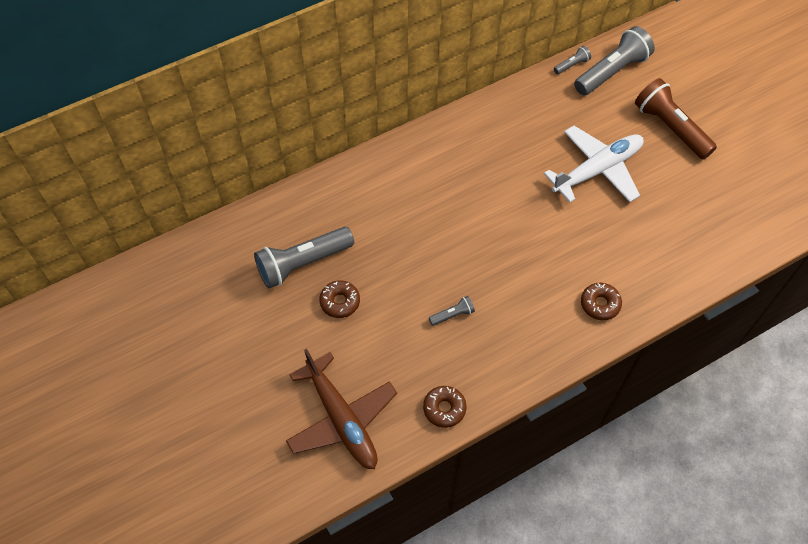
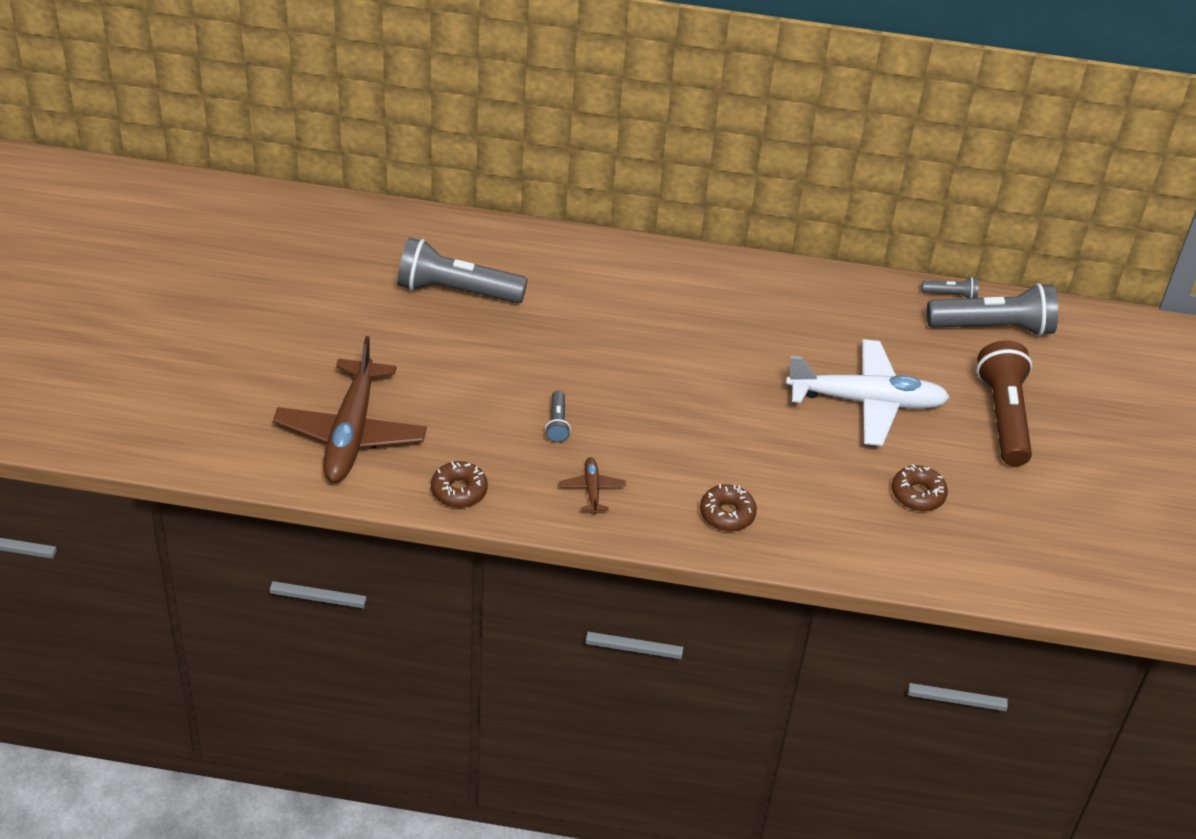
camera: 35 degrees right, 15 degrees down
brown donut [319,280,360,318] -> brown donut moved to [892,464,948,511]
grey flashlight [429,296,475,326] -> grey flashlight turned 75 degrees clockwise [545,390,571,443]
none -> brown plane [559,457,626,514]

